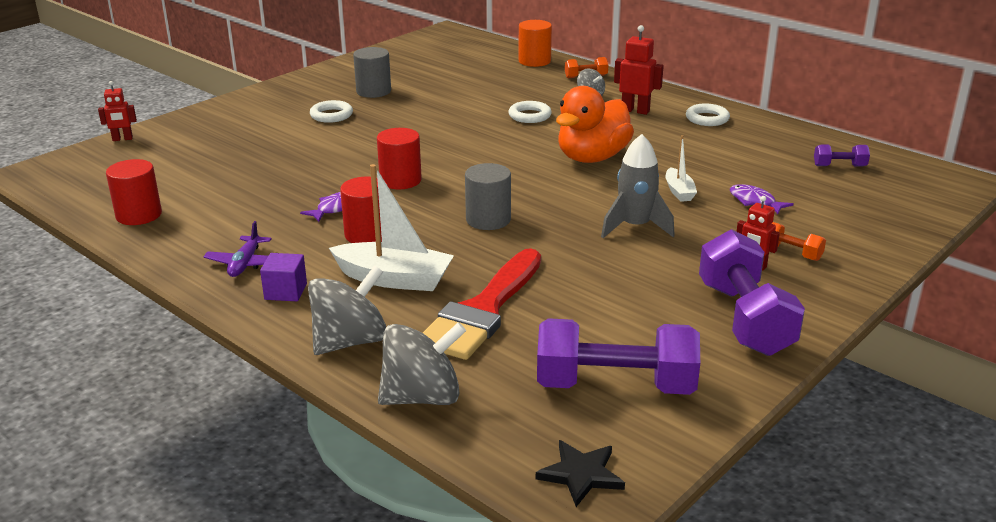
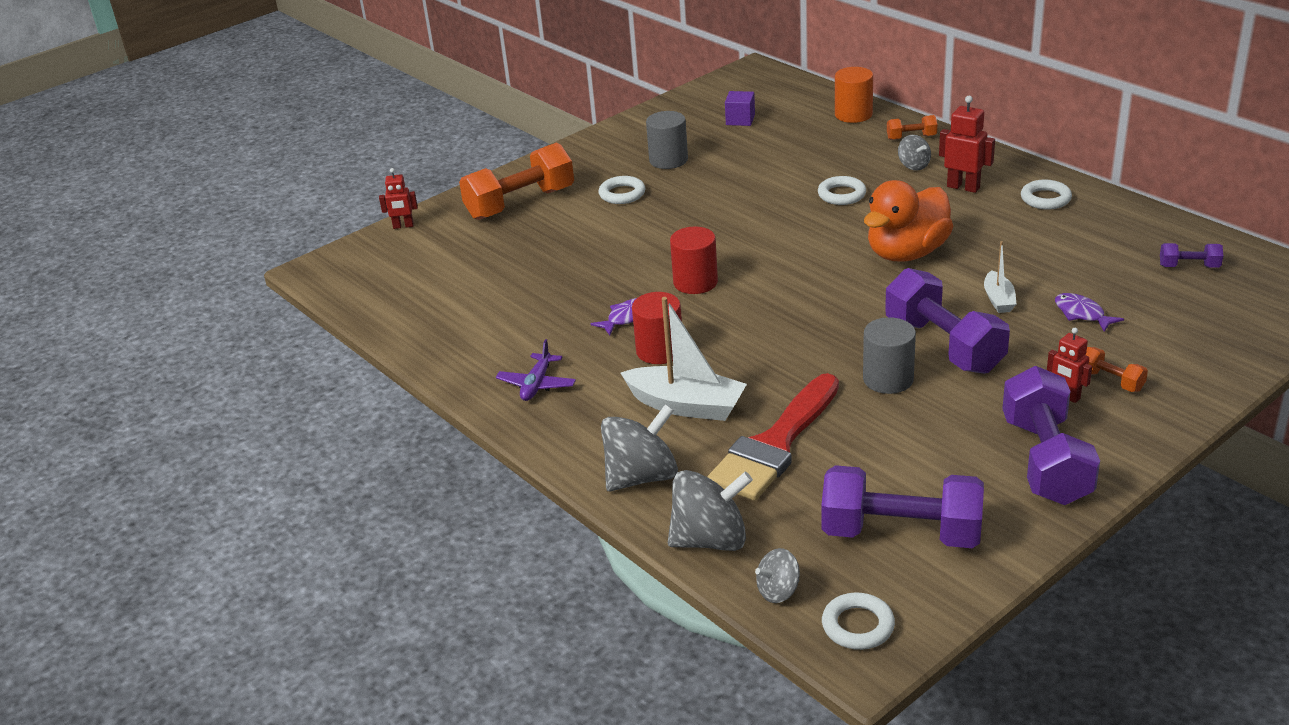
camera: 10 degrees right, 5 degrees up
red cylinder [106,159,162,225] -> none
purple cube [260,253,307,301] -> purple cube moved to [725,91,755,126]
grey cylinder [465,163,511,230] -> grey cylinder moved to [863,317,916,394]
black star [536,440,625,507] -> white ring [822,593,895,650]
grey rocket [601,134,675,238] -> purple dumbbell [885,268,1010,374]
none -> orange dumbbell [459,143,574,220]
none -> grey spinning top [755,548,800,603]

